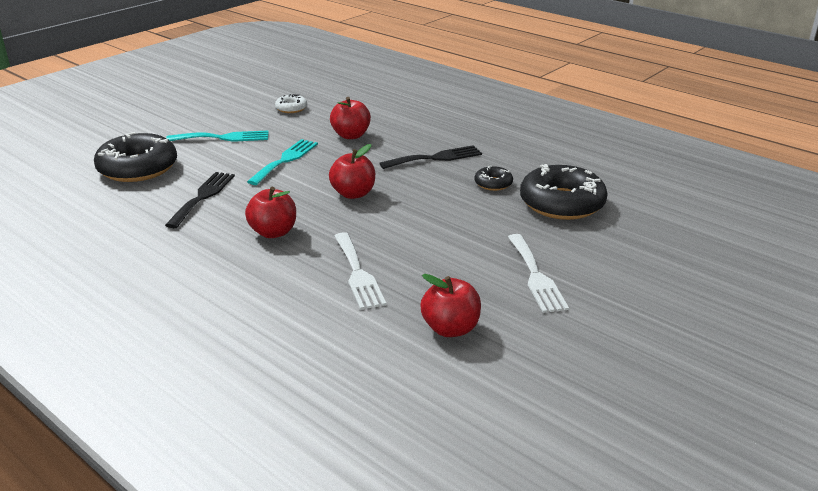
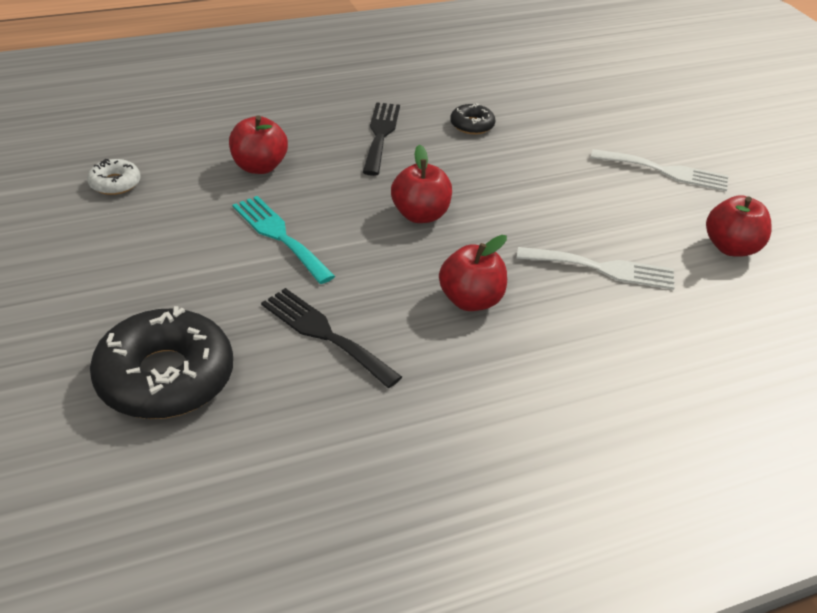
camera: 65 degrees left, 10 degrees up
turquoise fork [166,131,269,142] -> none
black donut [520,164,608,220] -> none

